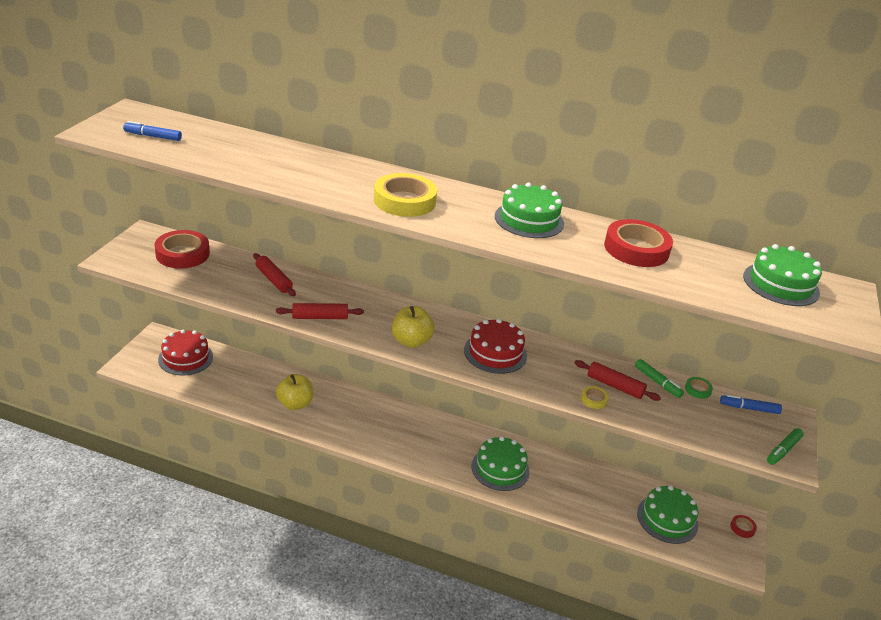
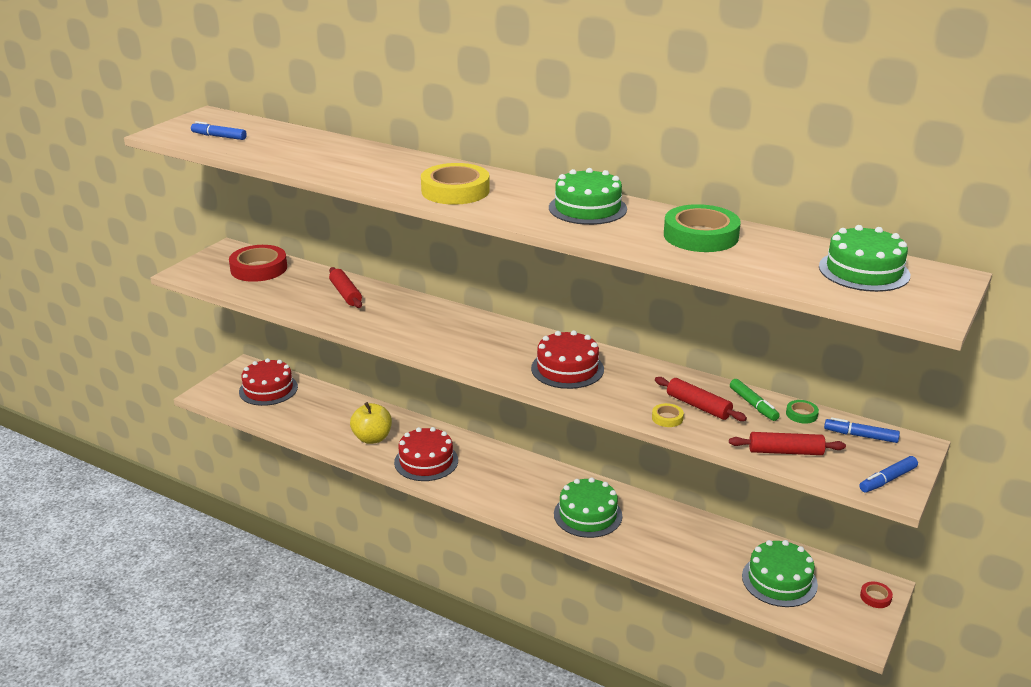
camera: 15 degrees right, 5 degrees down
red rolling pin [276,303,364,319] -> red rolling pin moved to [729,432,846,455]
yellow apple [392,306,435,348] -> none
red tape [604,219,673,267] -> green tape [664,204,741,252]
green marker [767,428,804,465] -> blue marker [859,456,918,492]
none -> red cake [394,427,458,481]

